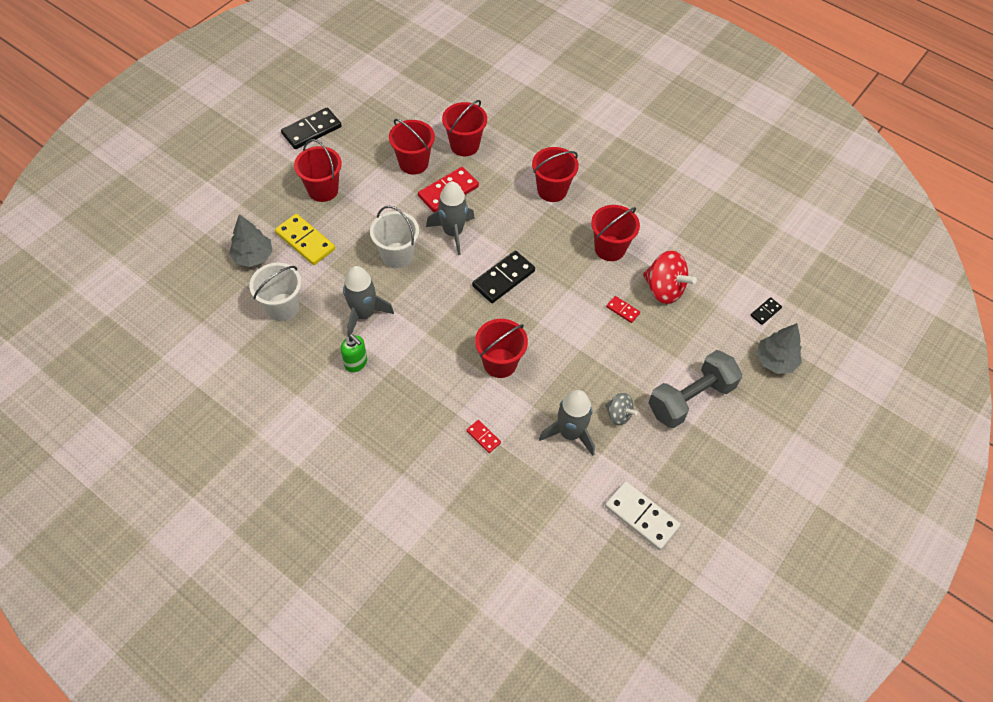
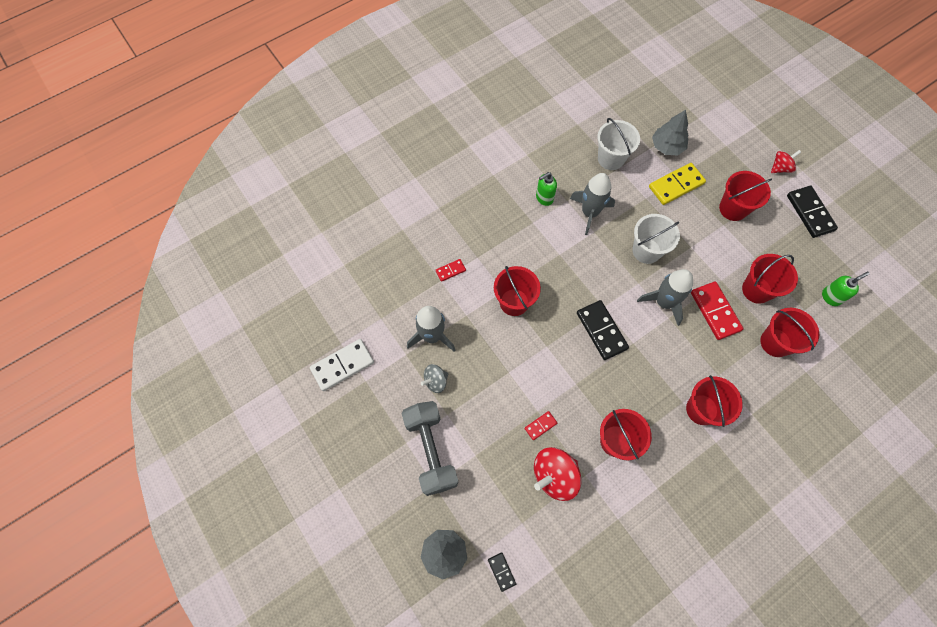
camera: 110 degrees right, 10 degrees up
none -> red spinning top [771,150,801,173]
none -> green soap dispenser [822,272,870,306]

